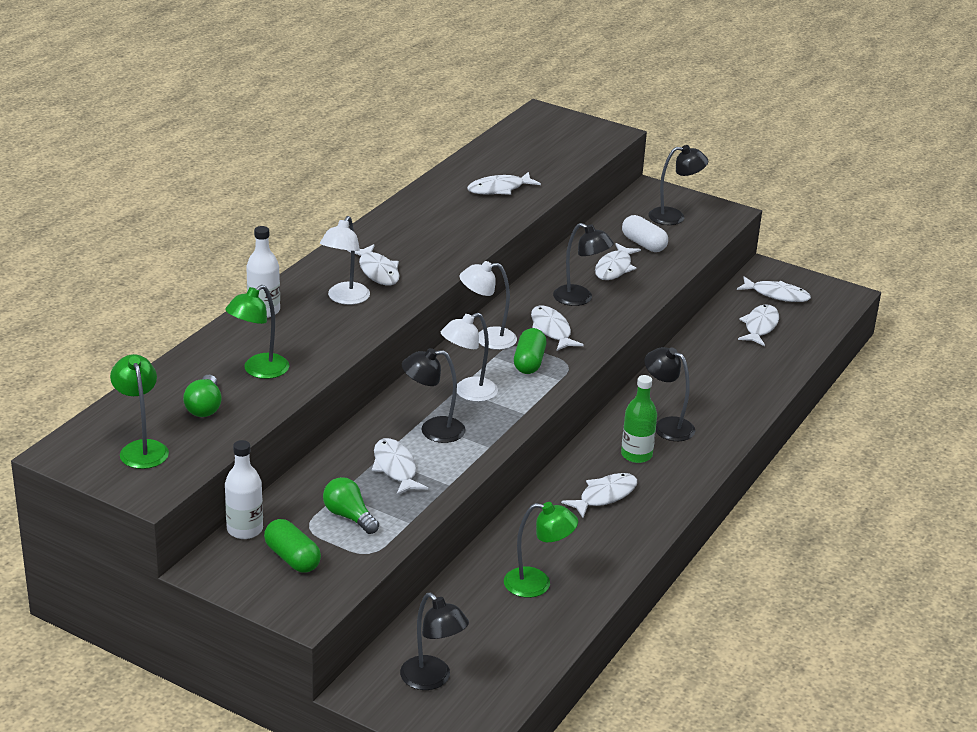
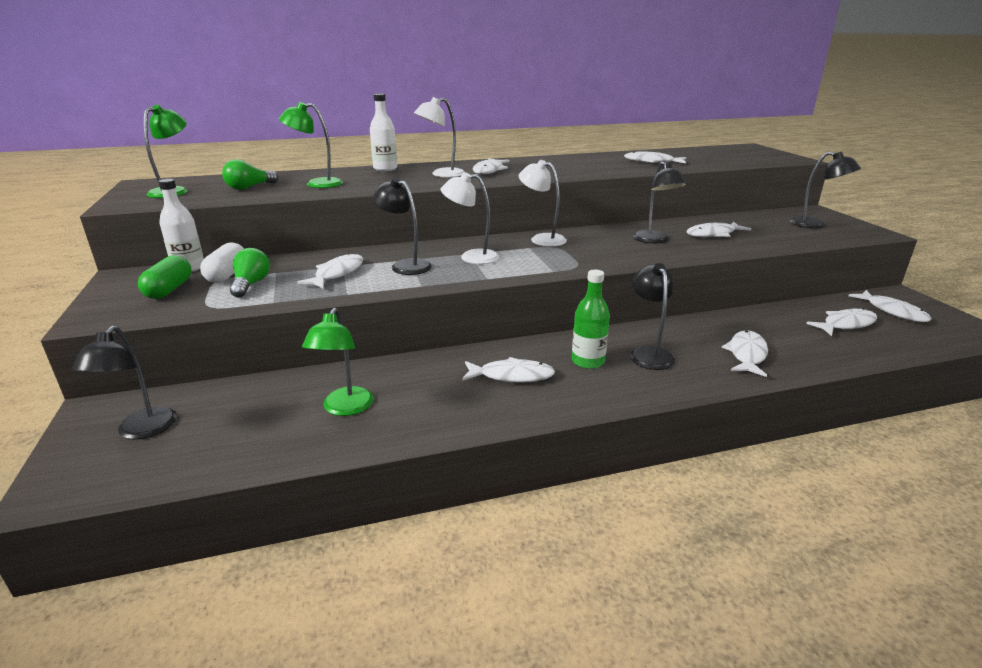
camera: 45 degrees right, 5 degrees down
green lamp [504,502,578,598] -> green lamp turned 45 degrees clockwise [302,308,374,416]
green capsule [514,328,547,374] -> none
white fish [531,306,584,351] -> white fish moved to [722,330,768,377]
white capsule [622,215,668,252] -> white capsule moved to [200,242,244,283]

